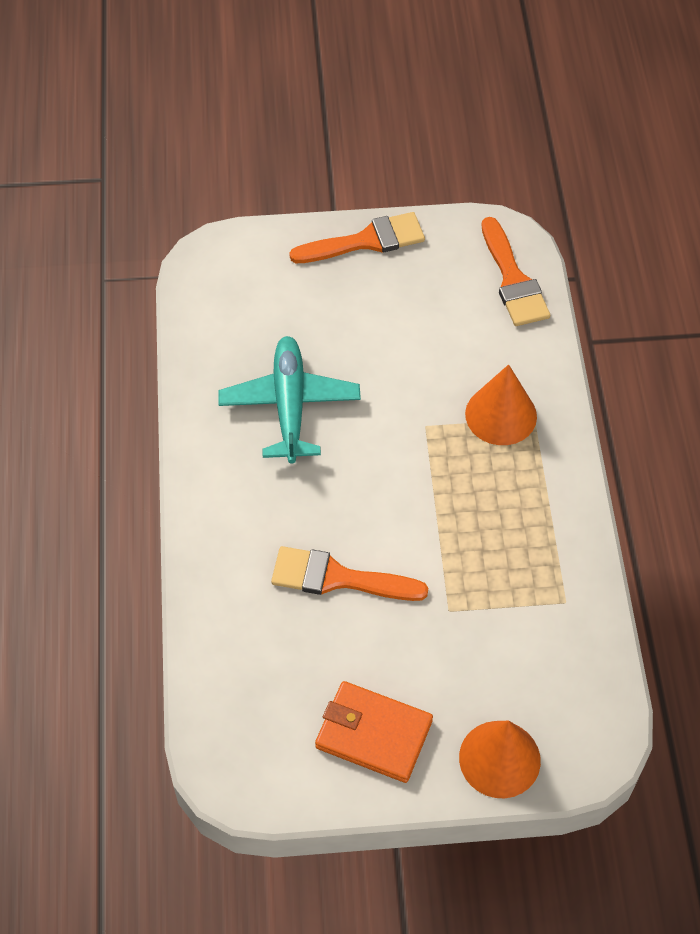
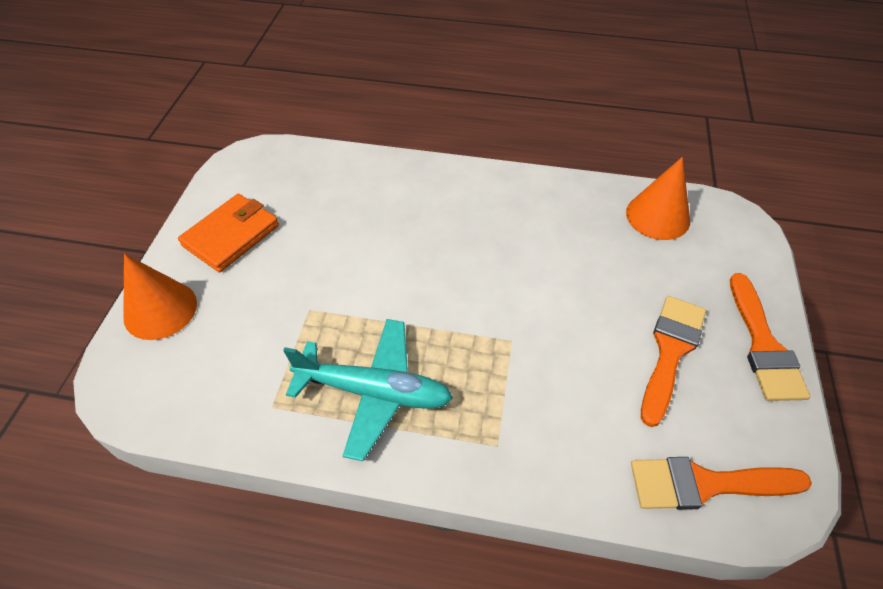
camera: 105 degrees right, 5 degrees down
turquoise plane [218,336,361,463] -> turquoise plane moved to [283,319,453,461]
orange brush [271,546,428,601] -> orange brush moved to [641,296,706,427]
orange cone [465,364,537,445] -> orange cone moved to [626,157,690,240]

